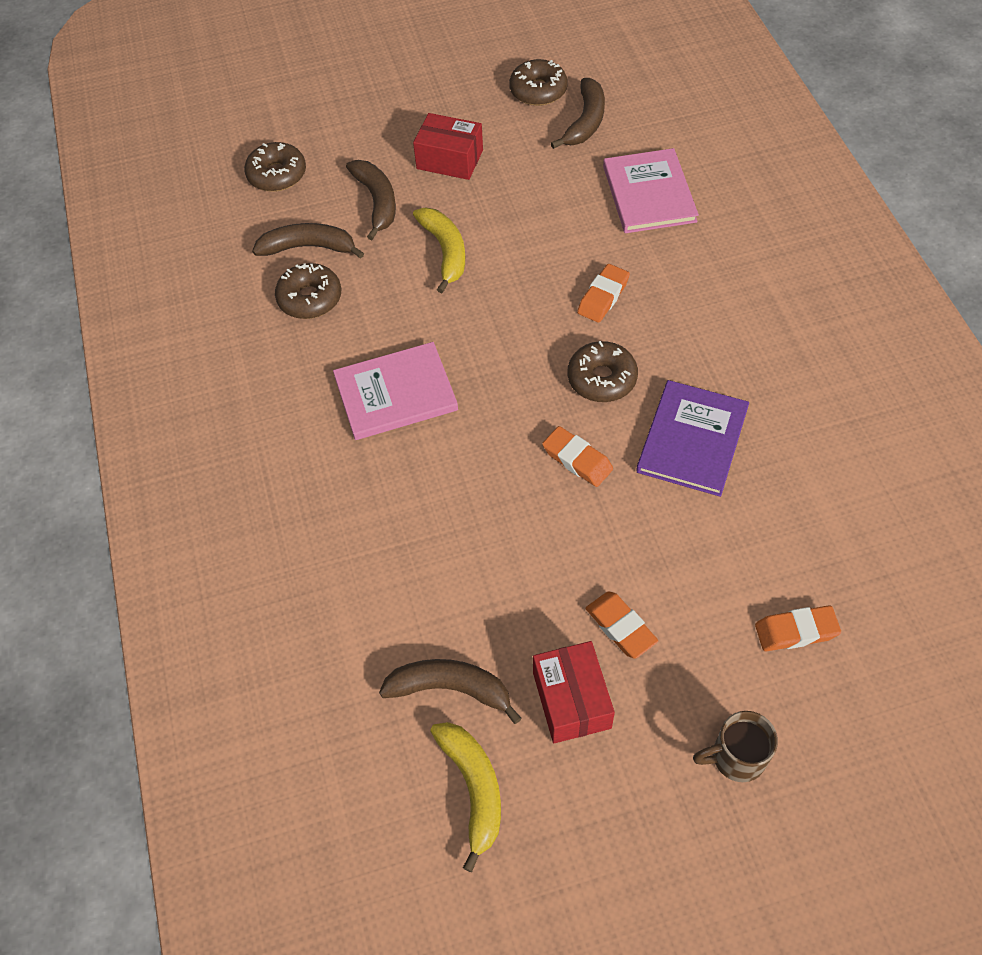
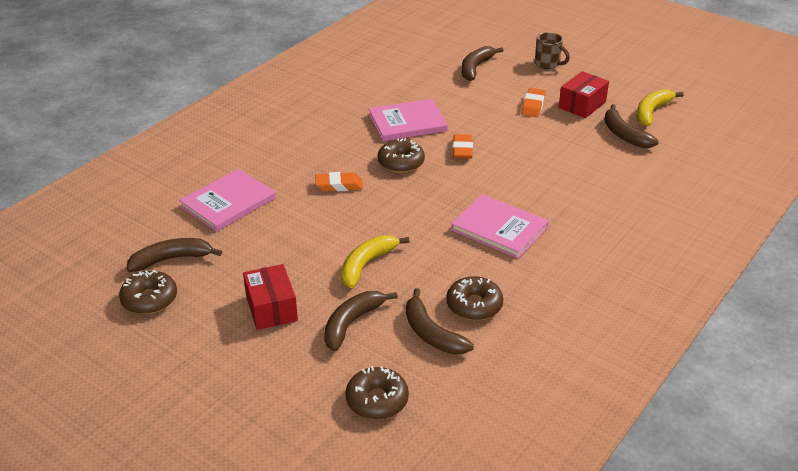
camera: 130 degrees left, 20 degrees down
purple book [636,380,749,497] -> pink book [369,99,448,141]
orange eraser [755,605,841,651] -> brown banana [462,46,504,81]

